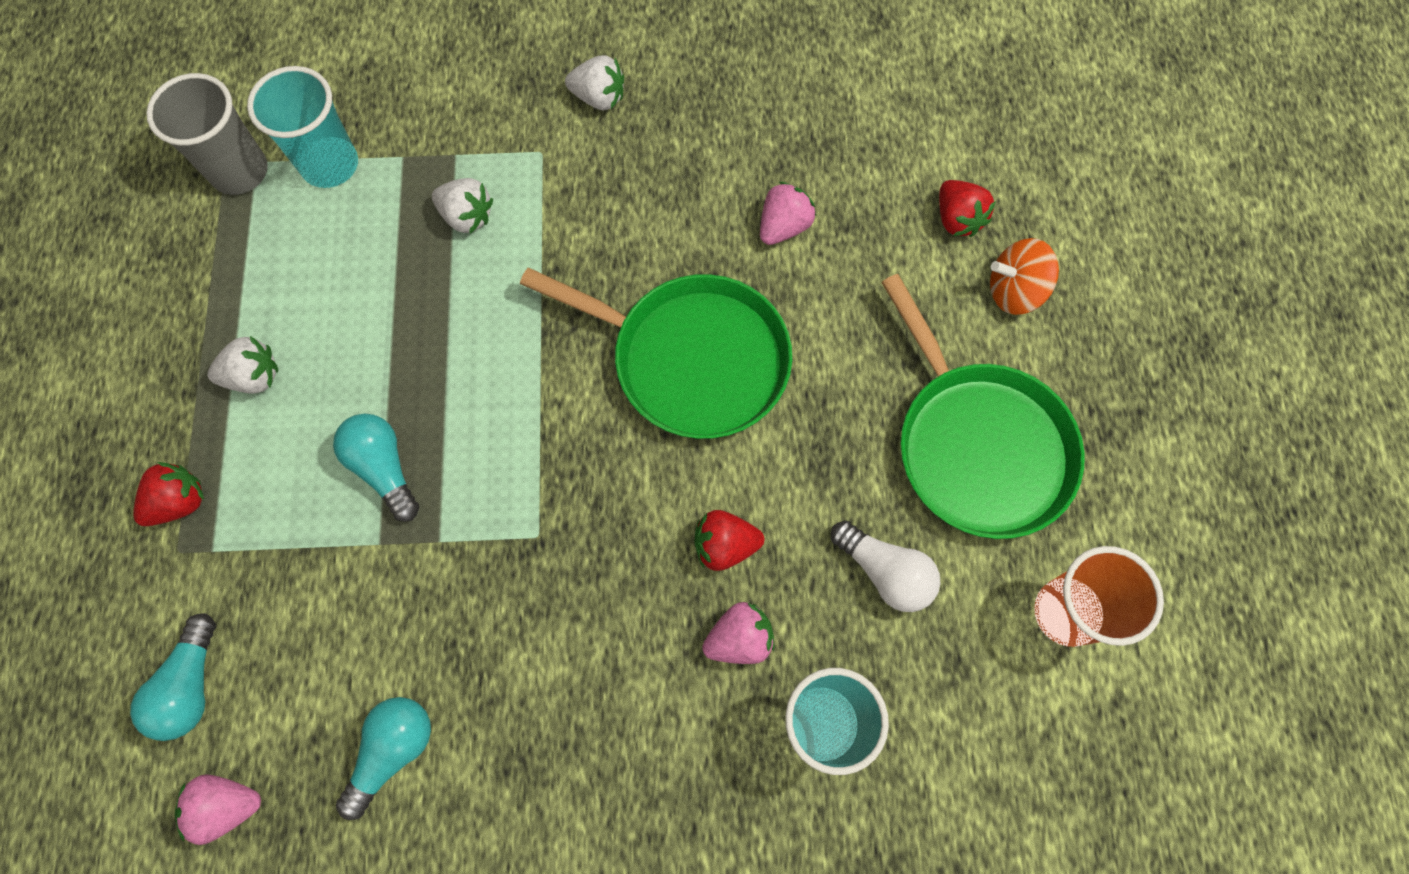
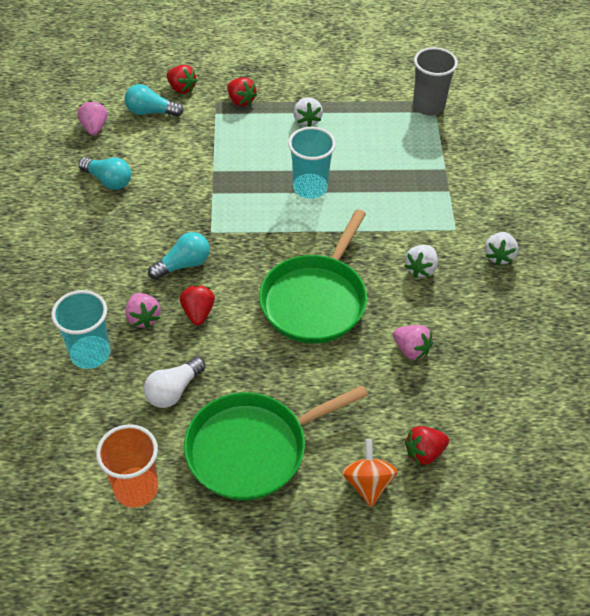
camera: 90 degrees right, 20 degrees down
turquoise cup [247,66,358,188] -> turquoise cup moved to [288,127,336,199]
turquoise light bulb [333,414,419,522] -> turquoise light bulb moved to [148,232,210,280]
white strawberry [432,178,493,234] -> white strawberry moved to [404,245,438,278]
none -> red strawberry [166,65,198,94]

